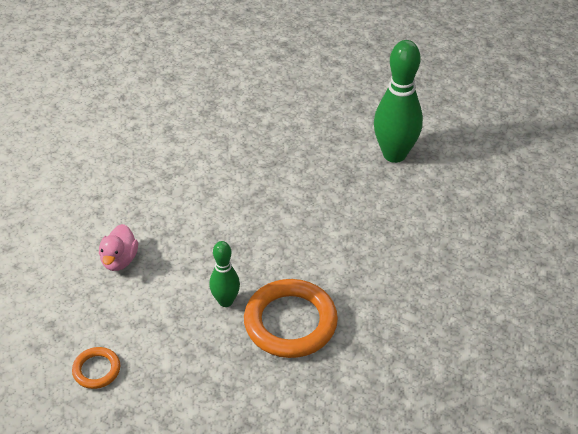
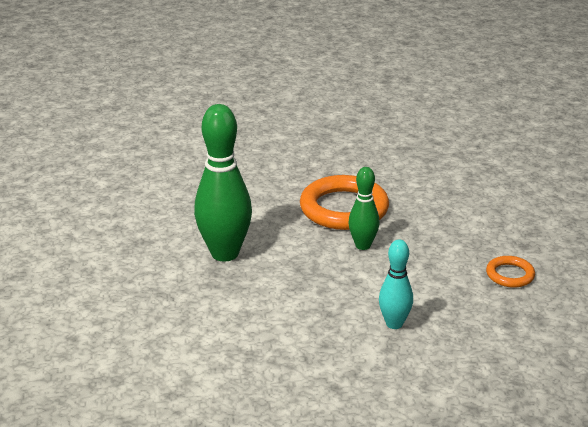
camera: 125 degrees left, 15 degrees down
pink duck [99,224,138,271] -> turquoise bowling pin [379,239,413,329]
green bowling pin [374,40,423,163] -> green bowling pin moved to [194,104,252,262]

